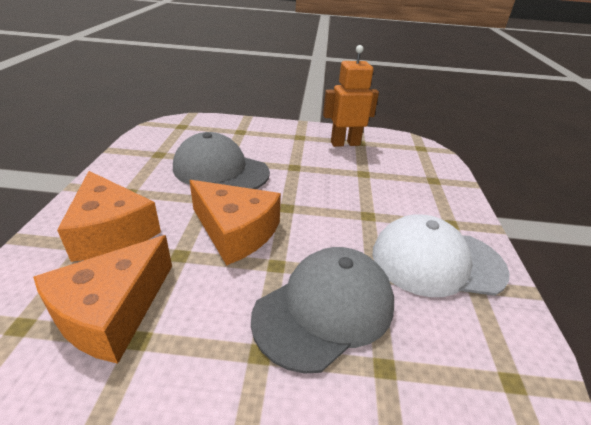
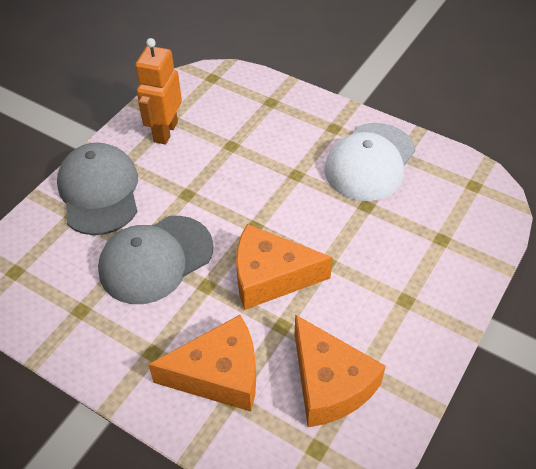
camera: 60 degrees left, 15 degrees up
orange cheese [189,180,281,266] -> orange cheese turned 150 degrees counterclockwise [236,224,333,310]
grey cap [251,247,394,374] -> grey cap moved to [57,143,138,235]

